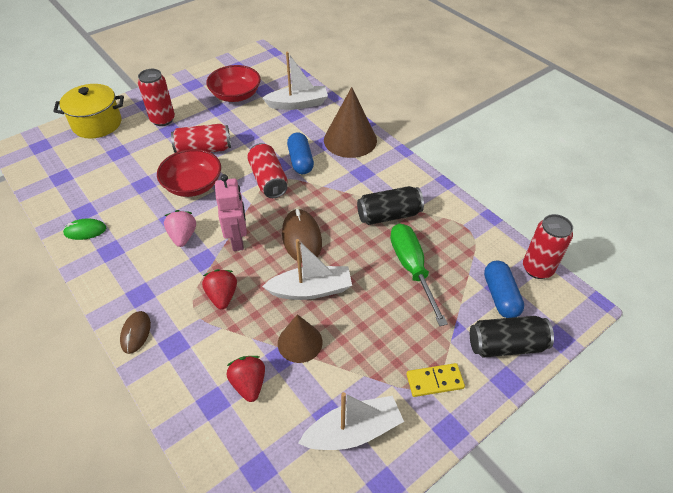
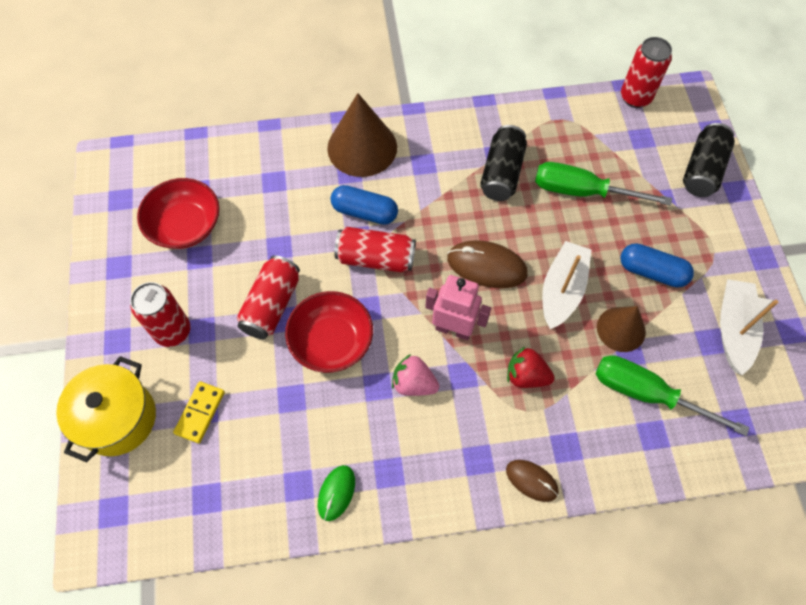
camera: 60 degrees left, 15 degrees up
red strawberry [226,356,265,402] -> green screwdriver [596,355,749,436]
white boat [262,52,328,110] -> none
yellow domino [407,363,465,397] -> yellow domino moved to [173,381,225,443]
blue capsule [484,261,524,318] -> blue capsule moved to [620,243,694,287]

